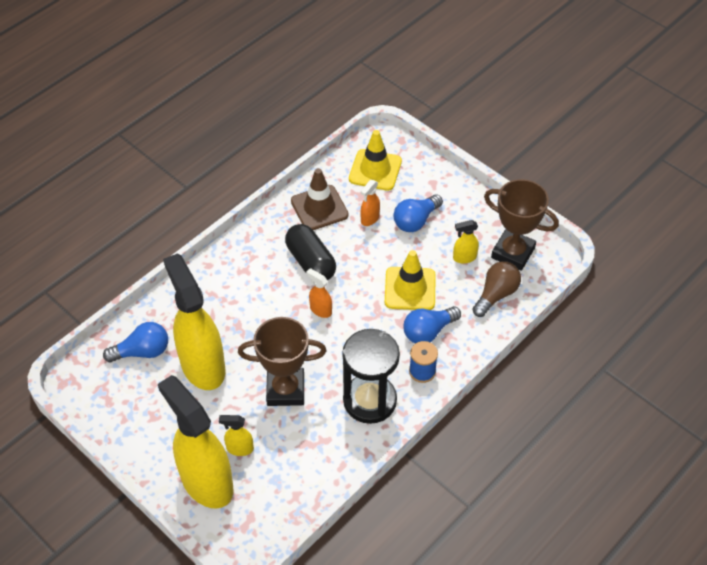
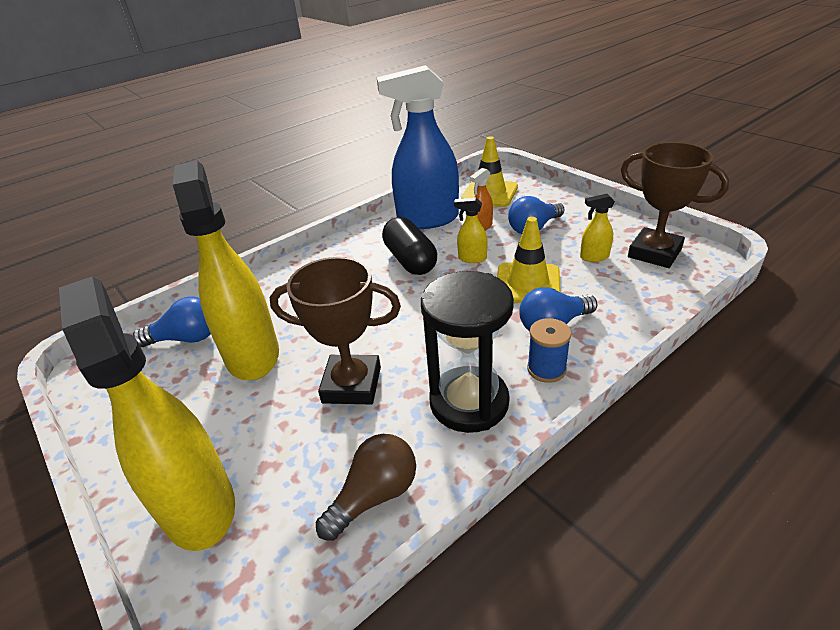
camera: 10 degrees right, 15 degrees down
yellow spray bottle [219,415,254,456] -> yellow spray bottle moved to [454,197,488,263]
brown traffic cone [291,168,349,230] -> blue spray bottle [377,65,459,229]
orange spray bottle [306,268,332,318] -> none
brown light bulb [472,261,521,317] -> brown light bulb moved to [316,434,416,541]

